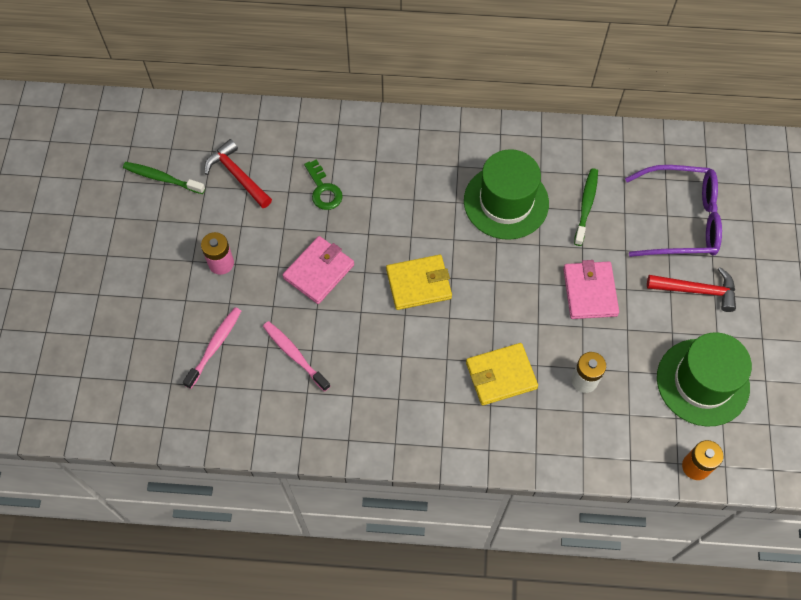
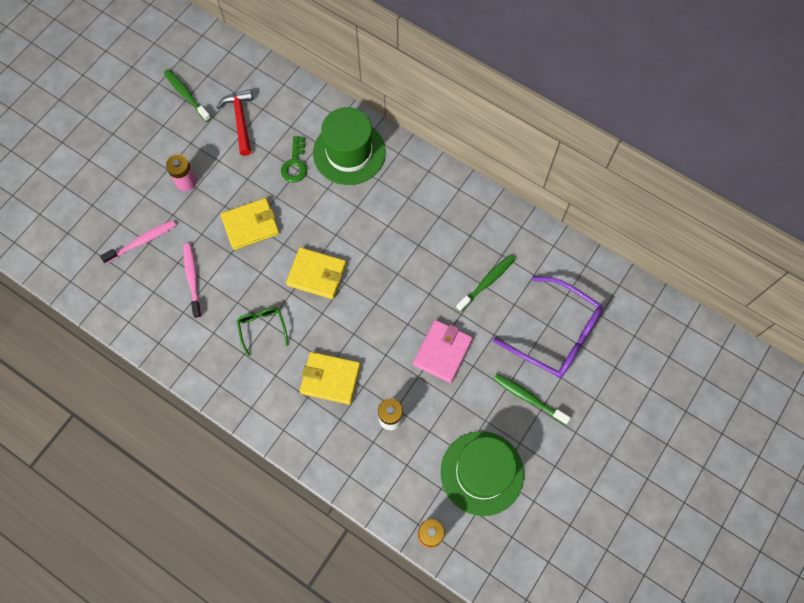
camera: 30 degrees right, 5 degrees up
pink wallet [283,236,354,304] -> yellow wallet [221,198,279,250]
green hat [464,149,549,240] -> green hat moved to [313,107,386,185]
red hammer [647,267,736,312] -> green toothbrush [493,374,571,425]
none -> green glasses [237,307,288,357]

